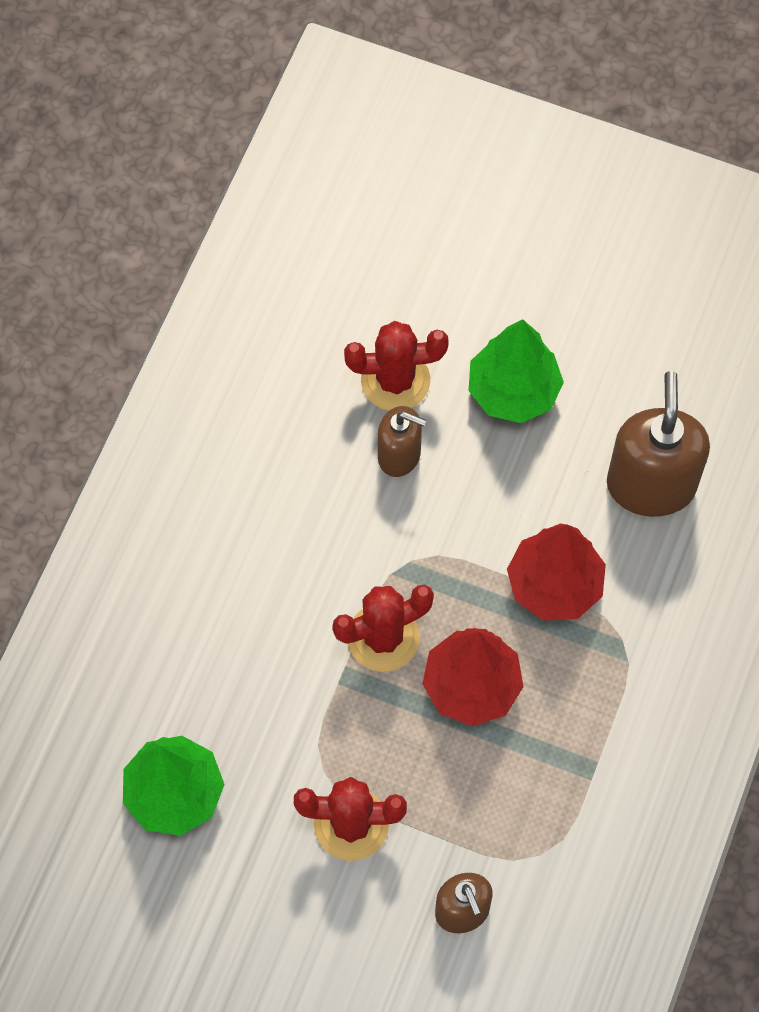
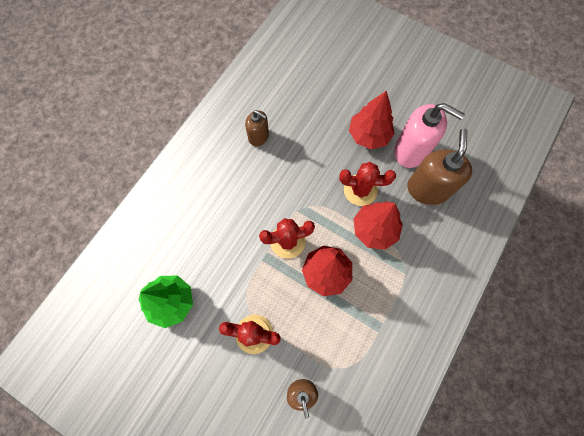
camera: 10 degrees right, 5 degrees up
red cactus [344,321,449,411] -> red cactus moved to [339,162,396,206]
brown soap dispenser [378,406,426,477] -> brown soap dispenser moved to [245,110,269,146]
green tree [468,319,564,423] -> red tree [349,91,395,150]
none -> pink soap dispenser [394,103,465,168]

